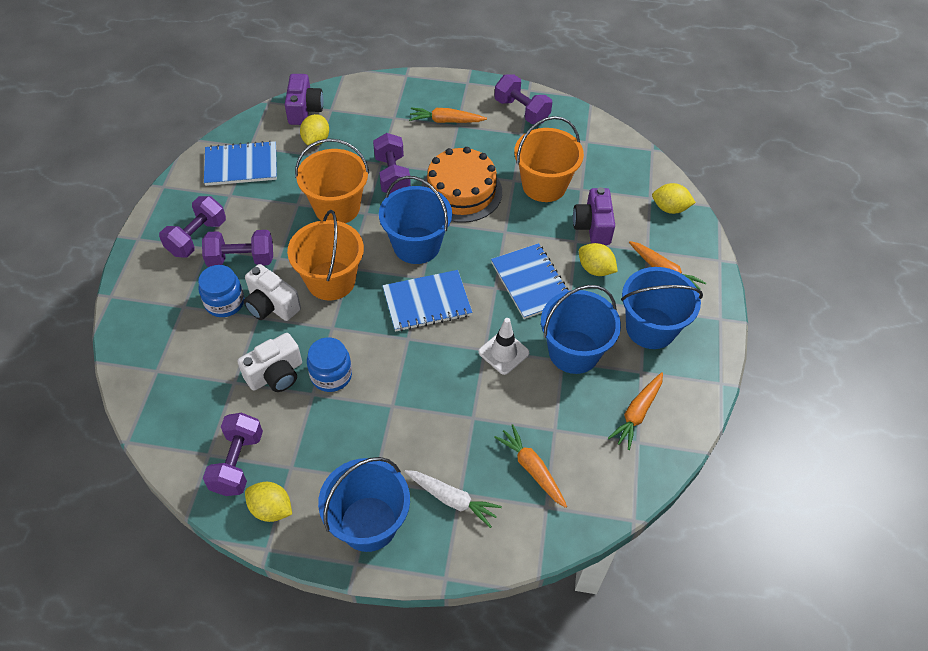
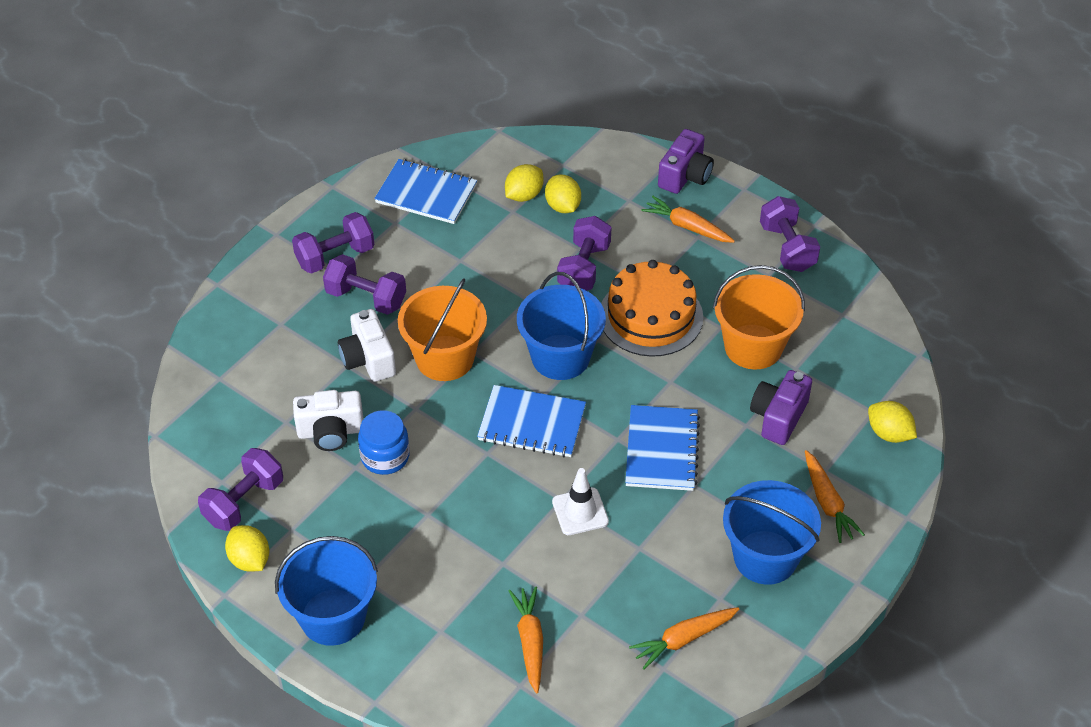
camera: 30 degrees right, 5 degrees down
blue jar [198,265,244,317] -> none
purple camera [285,74,323,125] -> purple camera moved to [658,129,714,194]
orange bucket [295,138,369,223] -> none
white carrot [404,470,502,528] -> none
blue bucket [541,285,621,374] -> none
yellow lemon [579,243,618,276] -> yellow lemon moved to [545,174,581,213]

